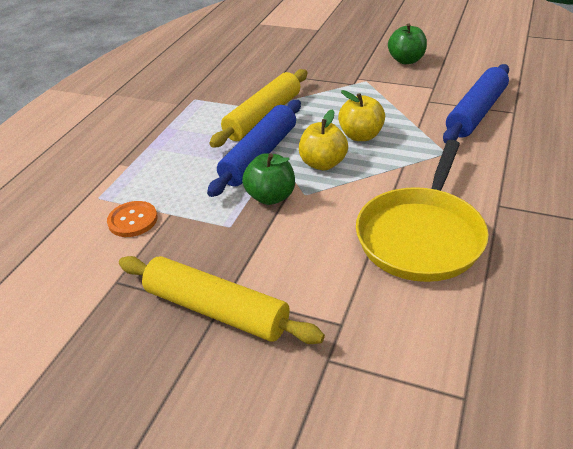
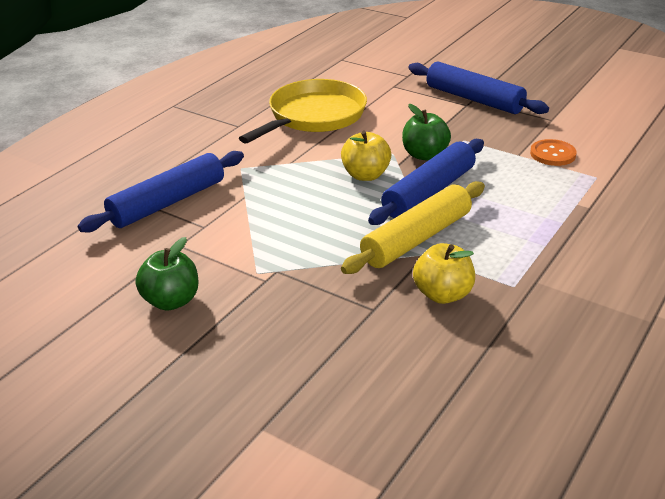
camera: 170 degrees left, 5 degrees down
yellow rolling pin [119,256,325,344] -> blue rolling pin [409,62,549,114]
yellow apple [338,90,385,141] -> yellow apple moved to [413,243,475,304]

